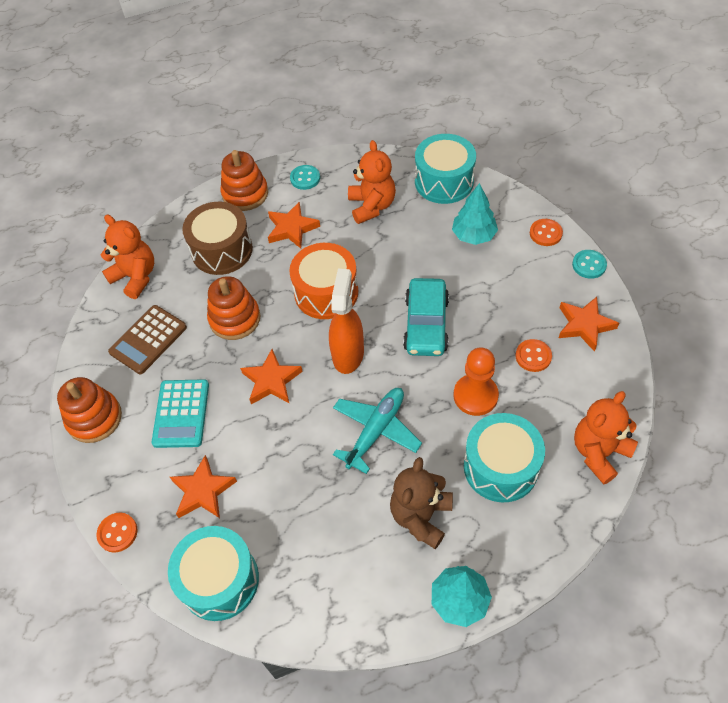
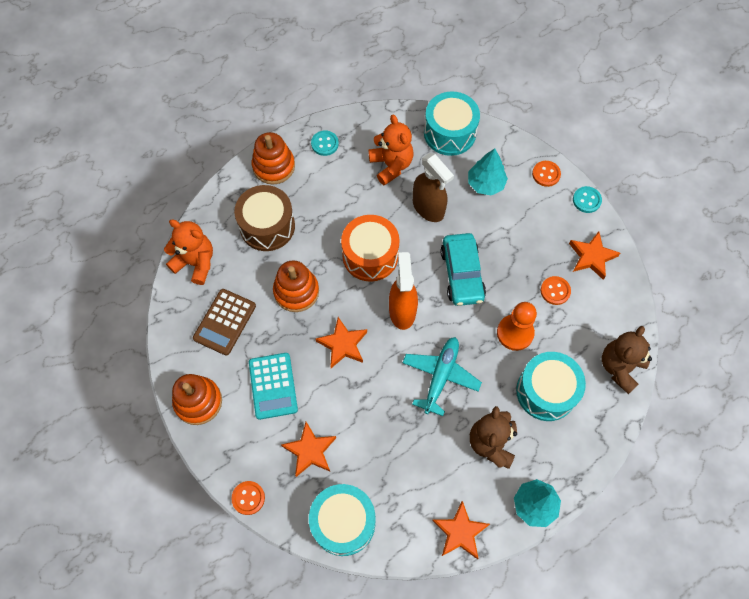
camera: 15 degrees left, 10 degrees up
orange star [268,202,320,249] -> orange star moved to [432,501,490,559]
orange teddy bear [574,391,638,485] -> brown teddy bear [602,326,652,394]
none -> brown spray bottle [413,153,454,222]

